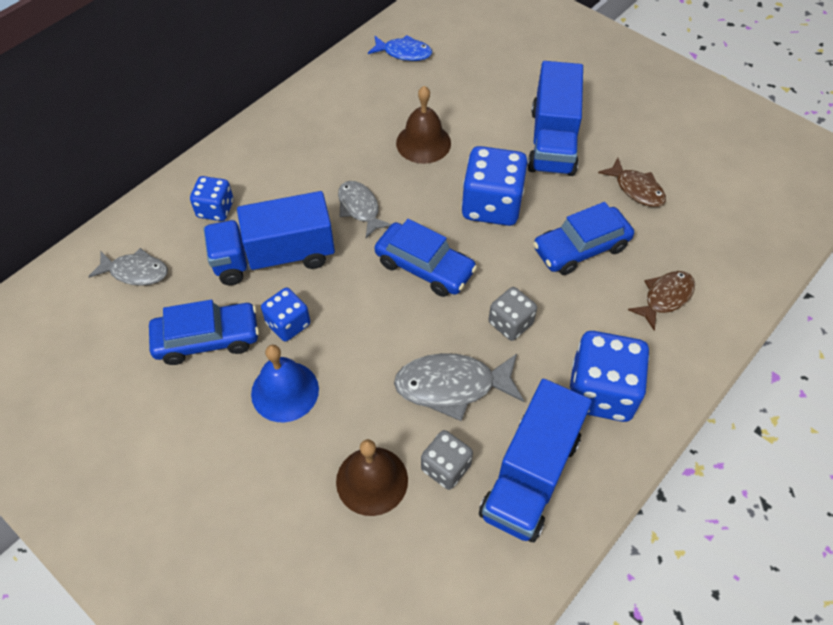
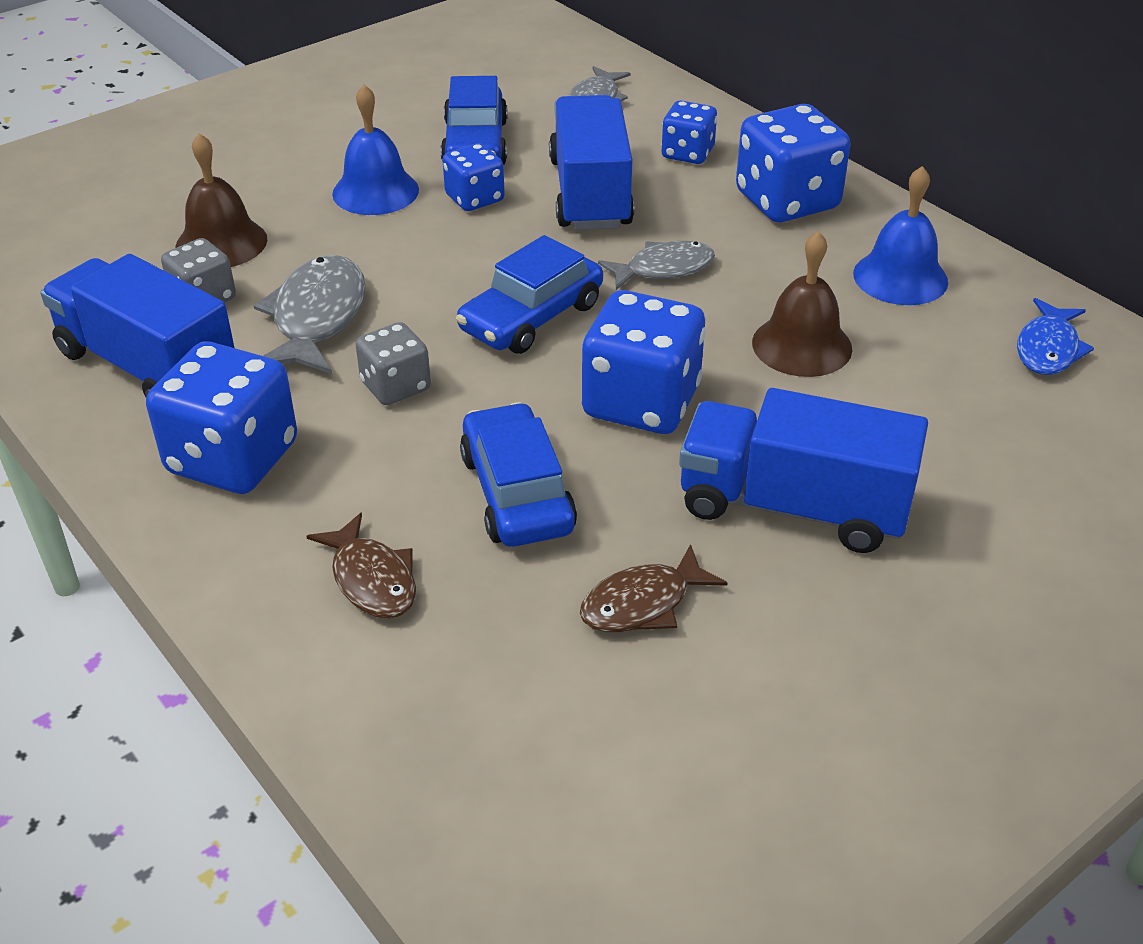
camera: 100 degrees right, 15 degrees down
none -> blue dice [736,104,851,222]
none -> blue bell [853,166,948,305]

